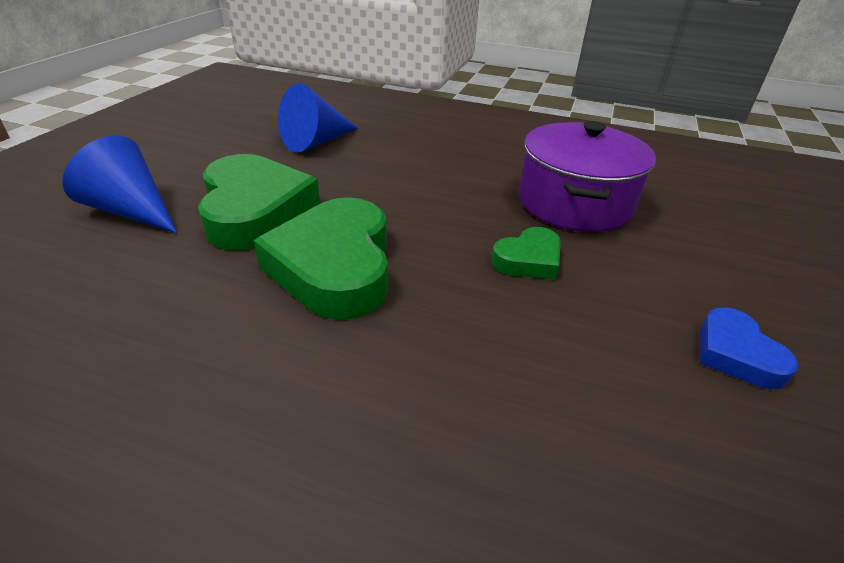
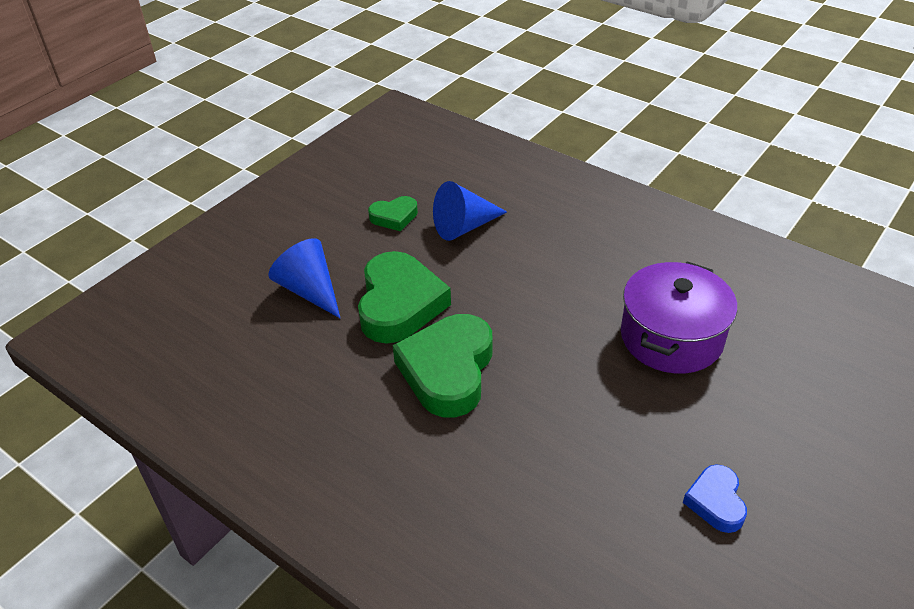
camera: 20 degrees right, 5 degrees up
green heart [491,227,561,279] -> green heart moved to [368,196,418,231]

